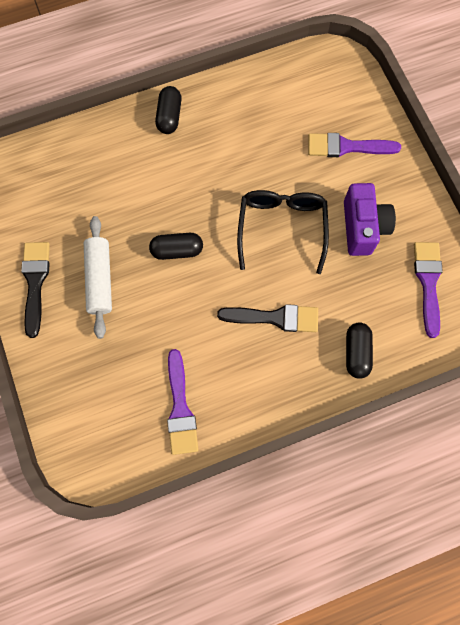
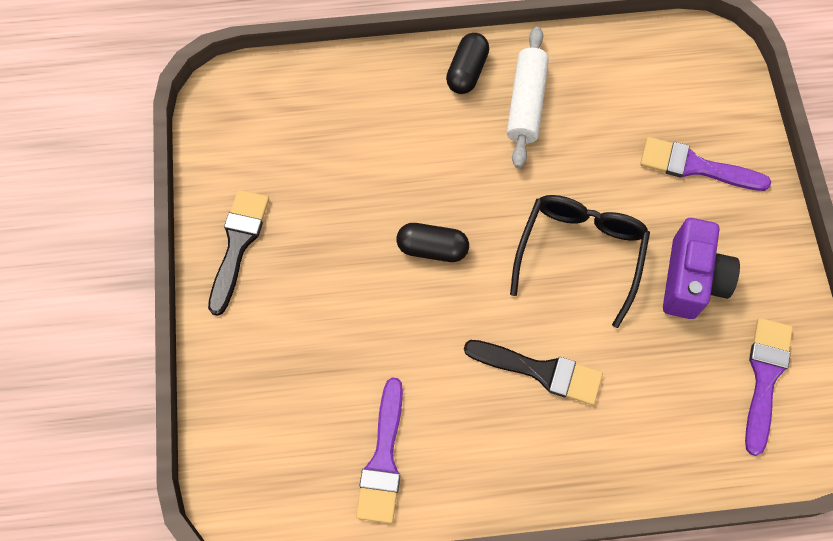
camera: 15 degrees right, 5 degrees down
white rolling pin [84,216,112,339] -> white rolling pin moved to [507,26,549,168]
black capsule [346,322,373,378] -> none

